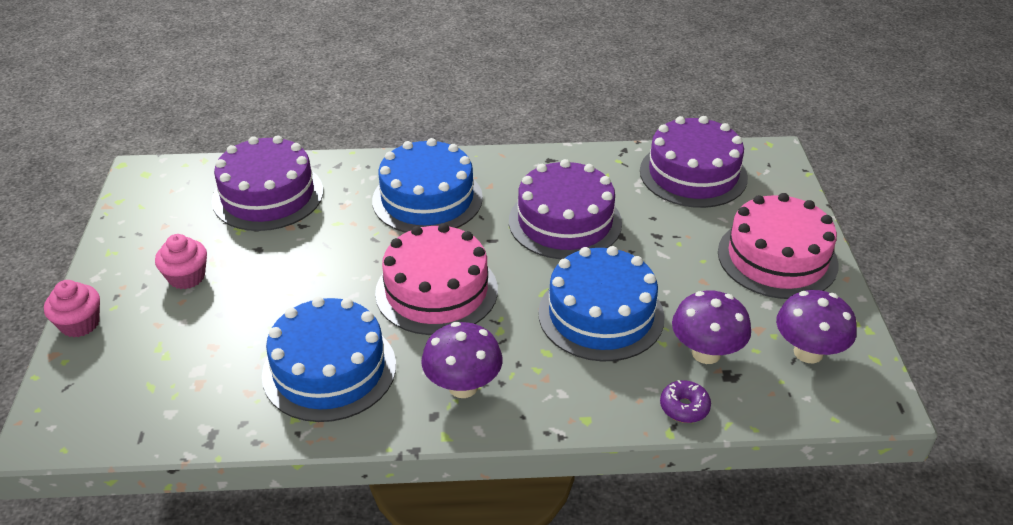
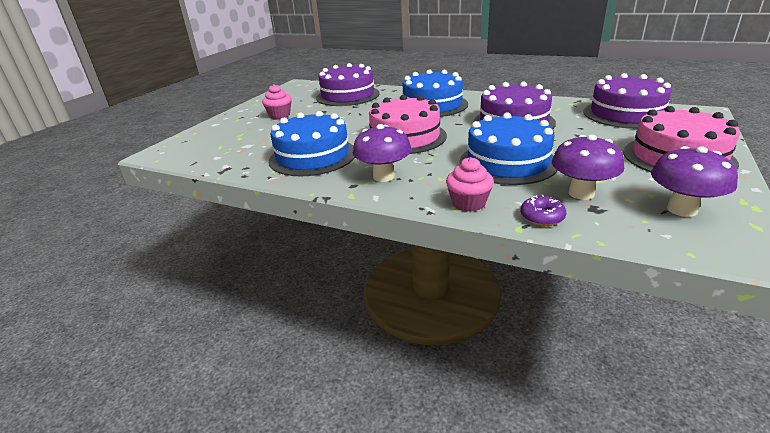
camera: 30 degrees right, 10 degrees down
pink cupcake [44,280,100,337] -> pink cupcake moved to [446,157,494,212]

